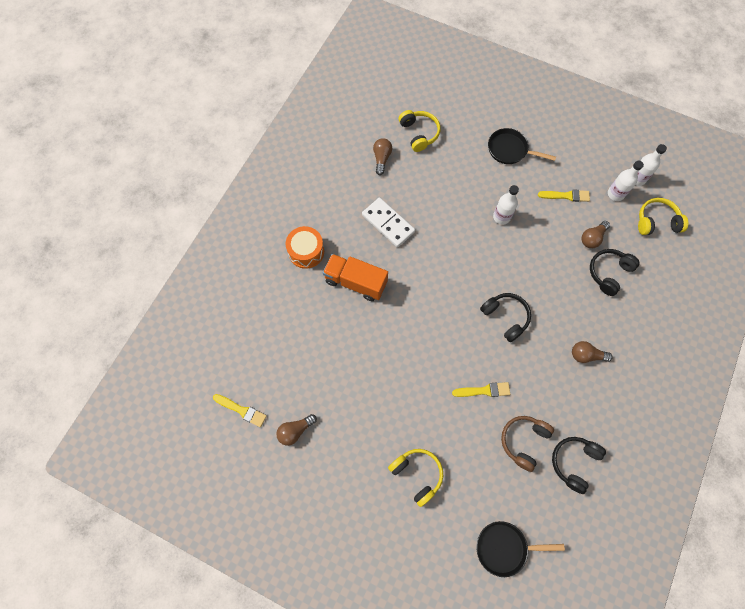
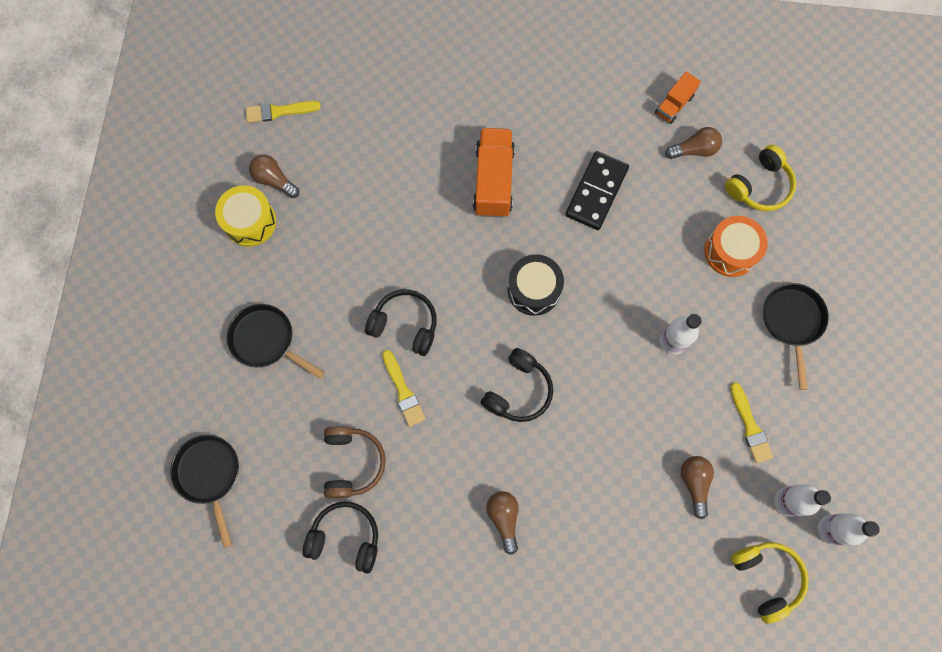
camera: 70 degrees right, 5 degrees up
yellow brush [213,394,267,427] -> yellow brush turned 75 degrees clockwise [246,101,321,123]
orange drum [286,226,324,269] -> orange drum moved to [704,216,768,277]
white domino [362,198,415,247] -> black domino [565,151,629,230]
yellow headphones [388,449,443,507] -> black pan [227,304,325,379]
brown headphones [501,416,554,472] -> brown headphones turned 75 degrees clockwise [324,426,386,498]
brown light bulb [581,221,610,248] -> brown light bulb turned 60 degrees clockwise [681,456,714,519]
black headphones [590,249,640,296] -> black headphones moved to [365,289,437,356]
none -> yellow drum [215,185,276,247]
none -> black drum [507,254,564,316]
none -> orange truck [655,71,701,124]

